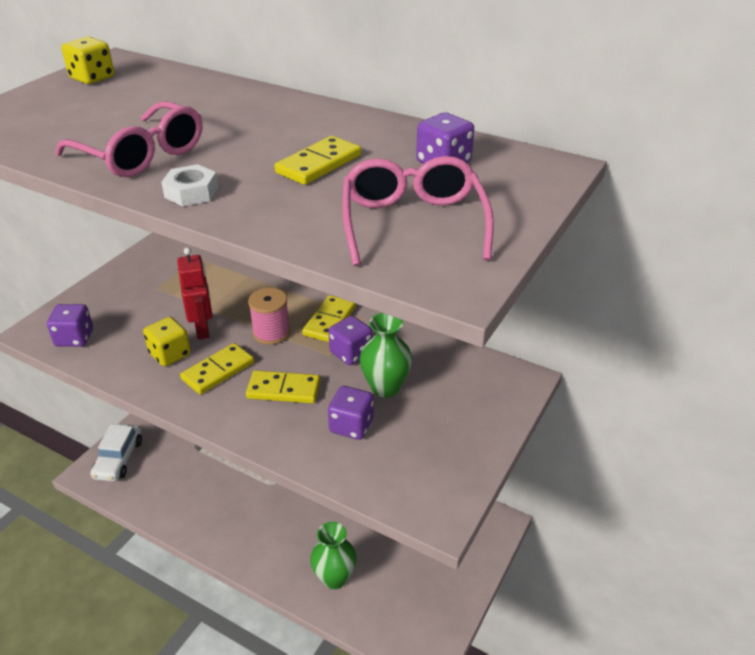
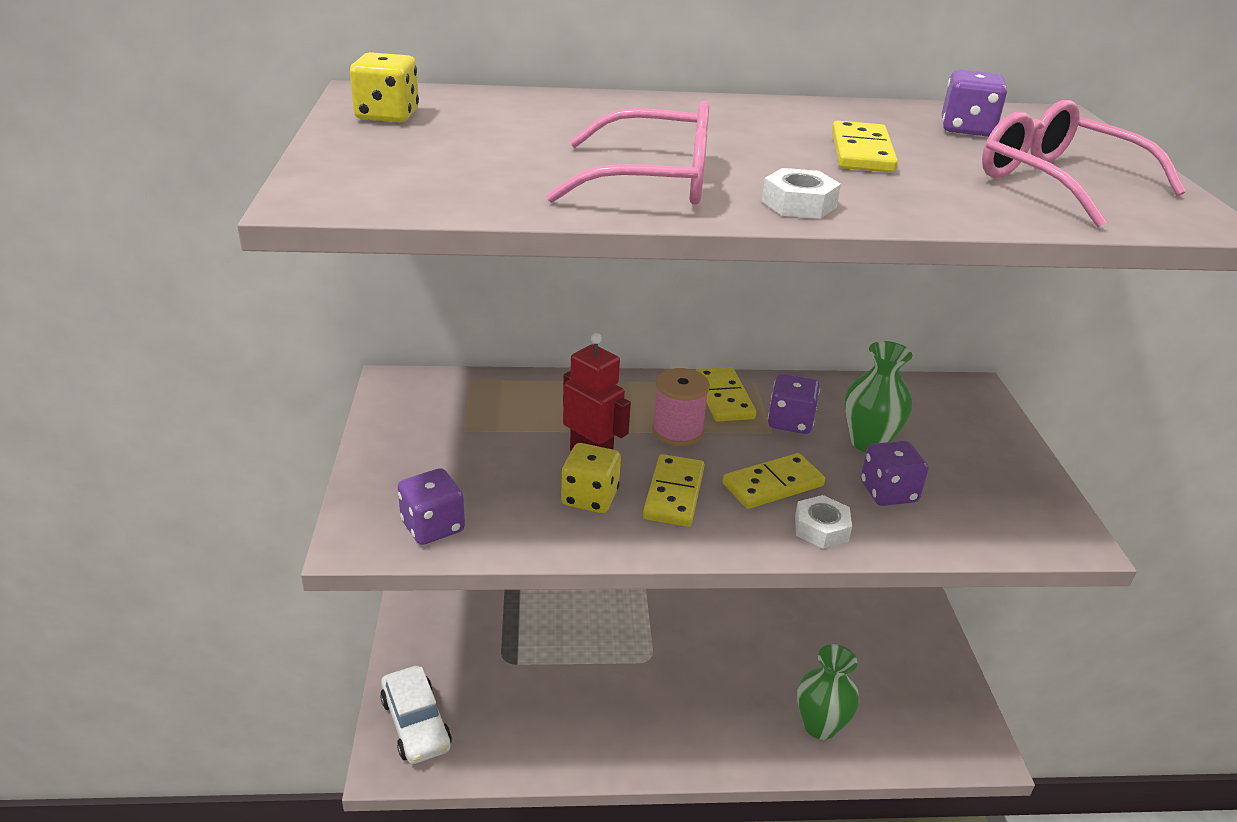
camera: 35 degrees left, 5 degrees down
none -> white nut [795,495,852,549]

